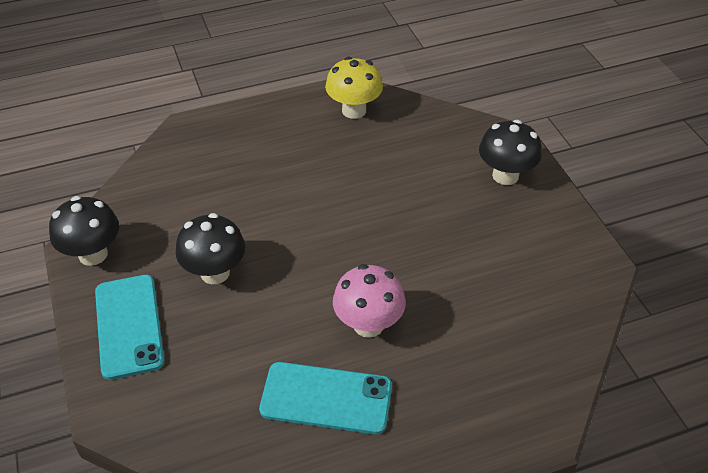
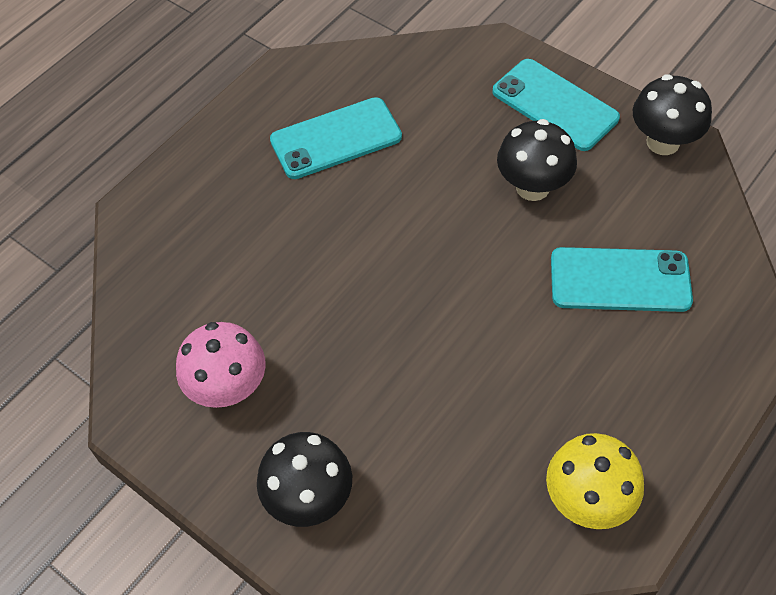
camera: 150 degrees right, 10 degrees up
pink mushroom [333,264,406,338] -> pink mushroom moved to [176,322,266,408]
none -> turquoise phone [551,247,693,312]

